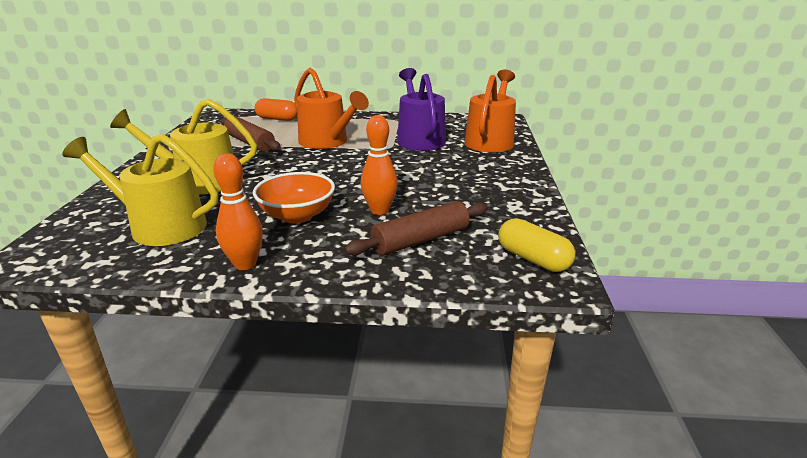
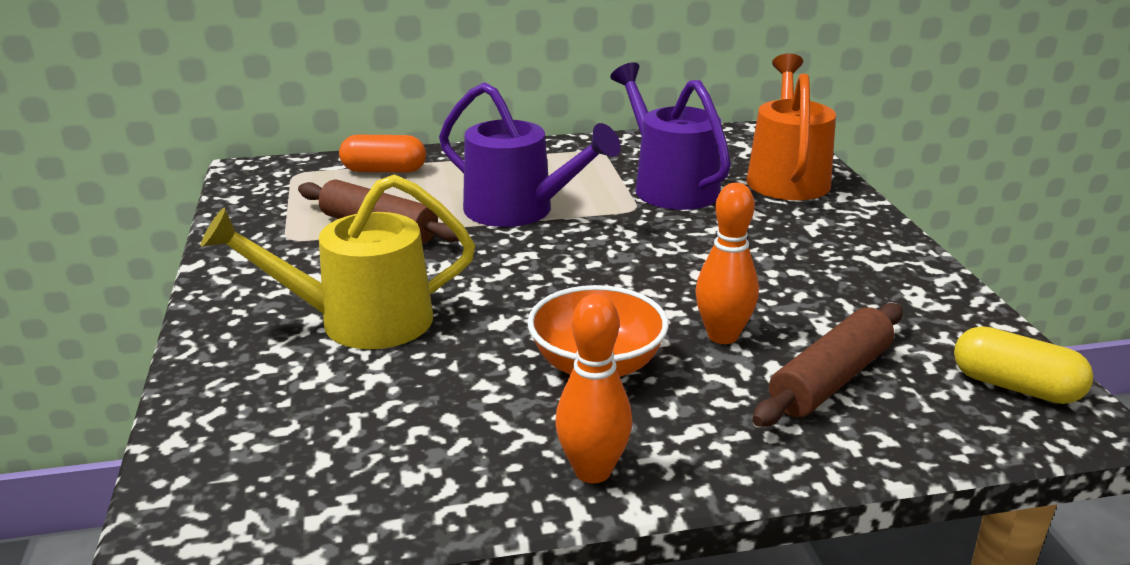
camera: 15 degrees left, 0 degrees up
yellow watering can [62,134,218,246] -> none
orange watering can [294,68,369,149] -> purple watering can [439,82,621,227]

